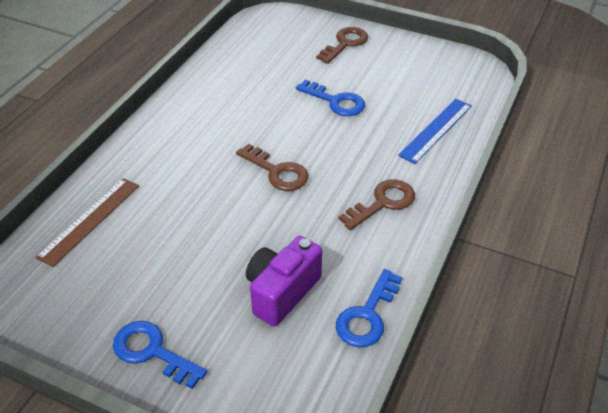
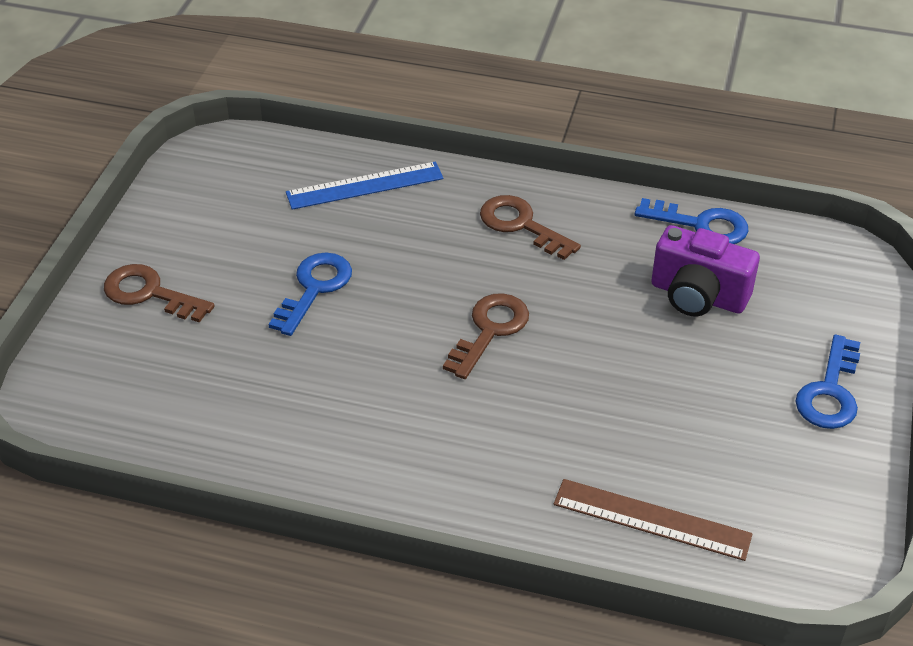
camera: 100 degrees left, 0 degrees up
blue ruler [398,99,472,164] -> blue ruler turned 45 degrees counterclockwise [286,162,444,210]

